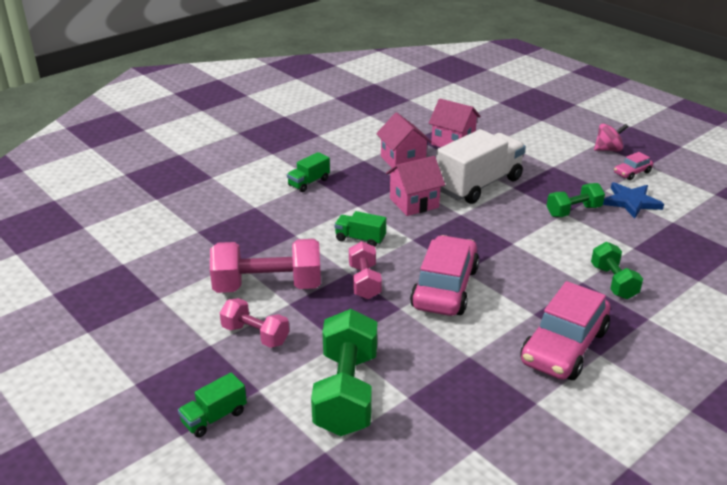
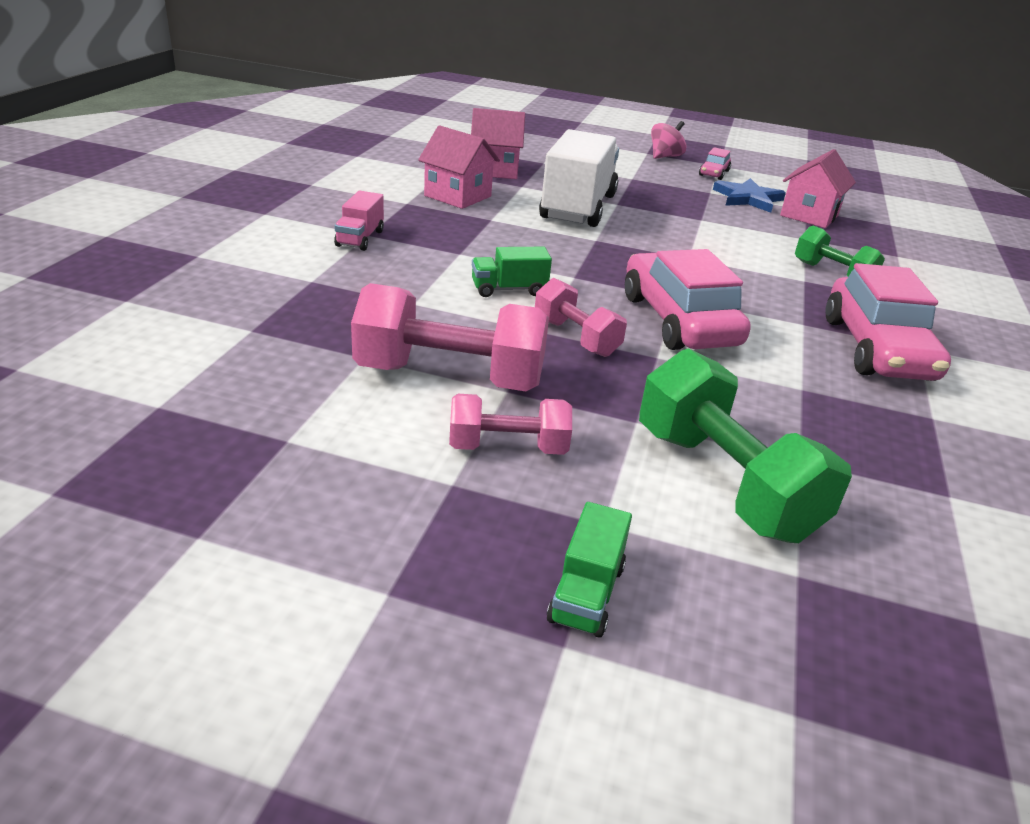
camera: 35 degrees left, 0 degrees up
pink dumbbell [210,239,321,293] -> pink dumbbell turned 45 degrees clockwise [351,283,549,391]
green truck [287,152,330,192] -> pink truck [334,191,384,251]
pink house [386,156,445,216] -> pink house moved to [780,149,856,228]
green dumbbell [547,183,605,217] -> none

